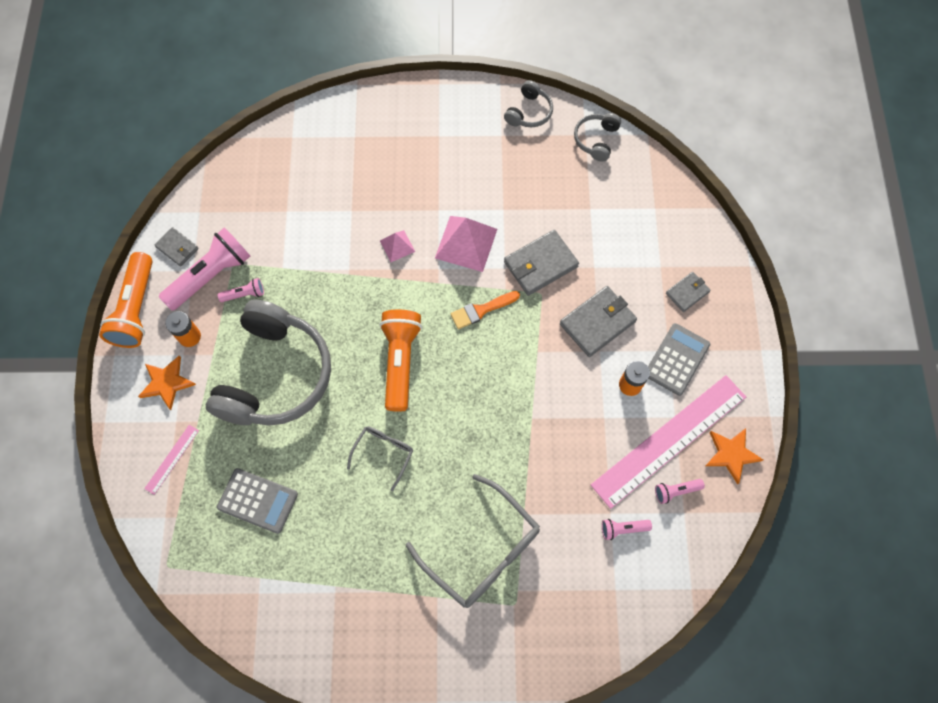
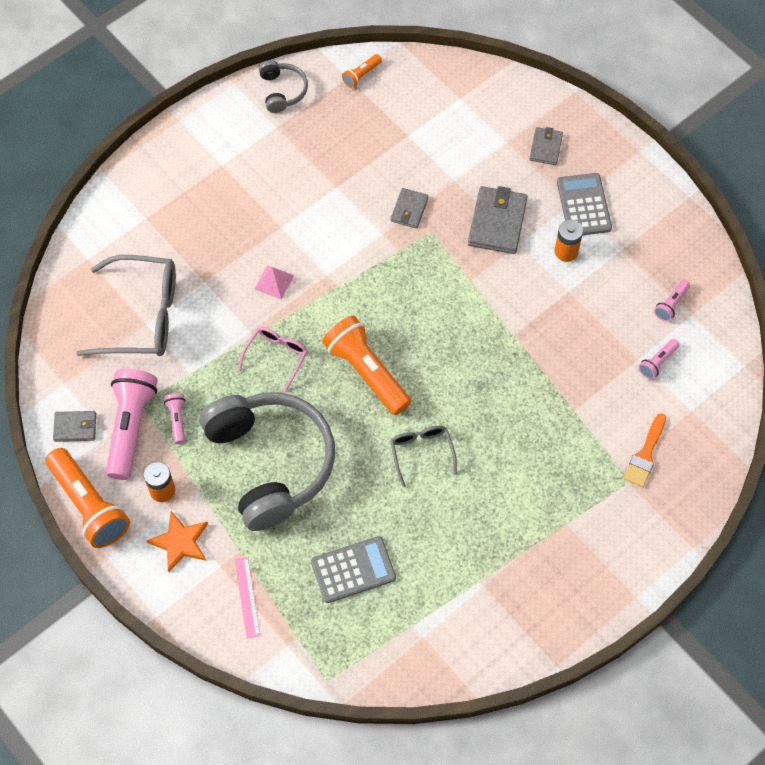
camera: 40 degrees left, 5 degrees down
pink flashlight [218,278,264,302] -> pink flashlight turned 45 degrees counterclockwise [164,393,186,444]
grey glasses [406,474,540,608] -> grey glasses moved to [76,255,176,356]
pink pyramid [435,216,497,272] -> none
orange brush [451,291,520,329] -> orange brush moved to [624,413,666,487]
grey wallet [504,230,579,296] -> grey wallet [391,188,429,229], size x0.58
grey headphones [574,113,621,161] -> orange flashlight [342,54,382,88]
pink ruler [591,375,746,509] -> none
orange star [706,428,763,484] -> none
none -> pink glasses [238,327,307,392]

